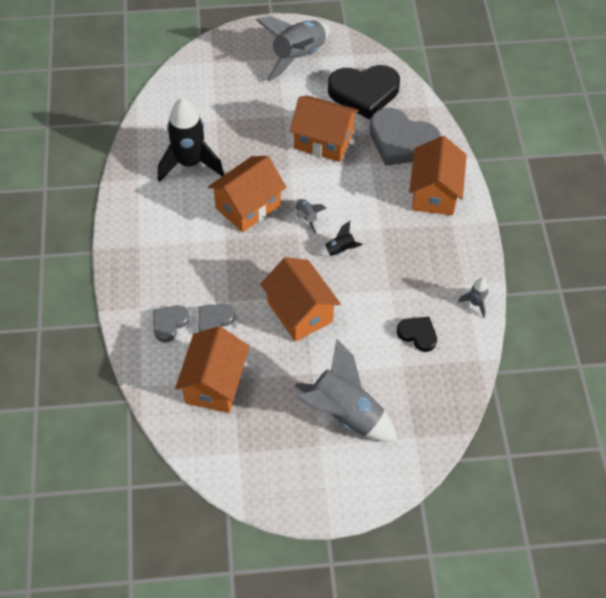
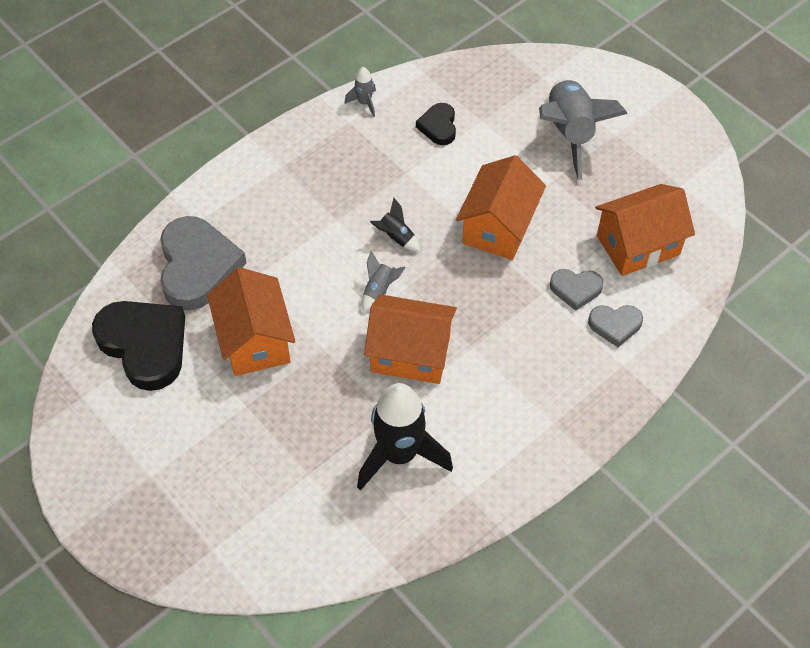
camera: 125 degrees left, 0 degrees up
grey rocket [256,16,330,81] -> none
orange house [409,136,467,215] -> none

